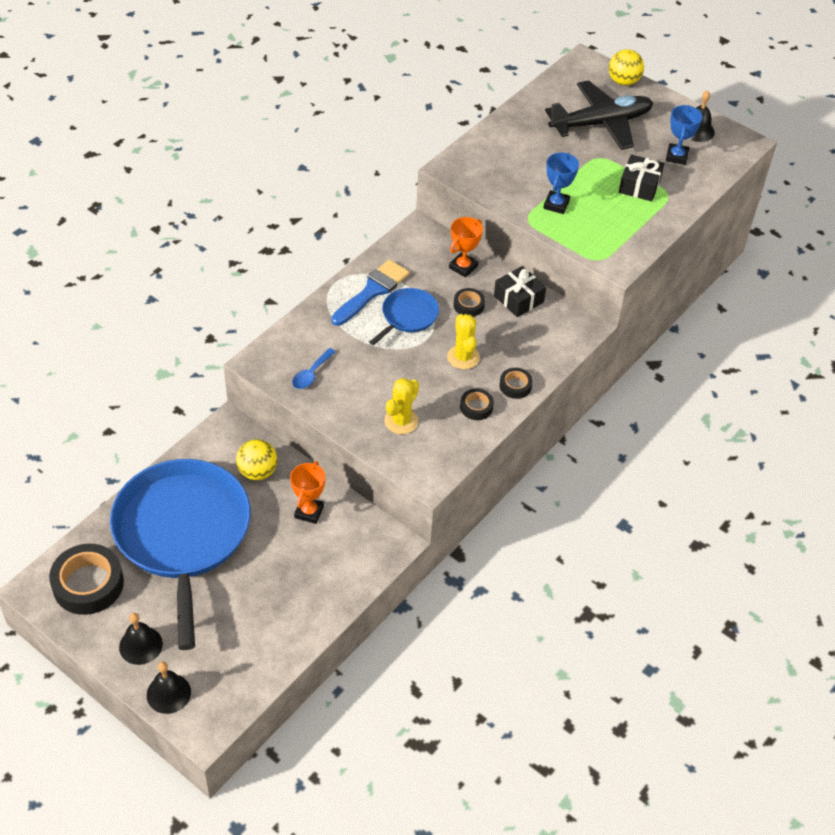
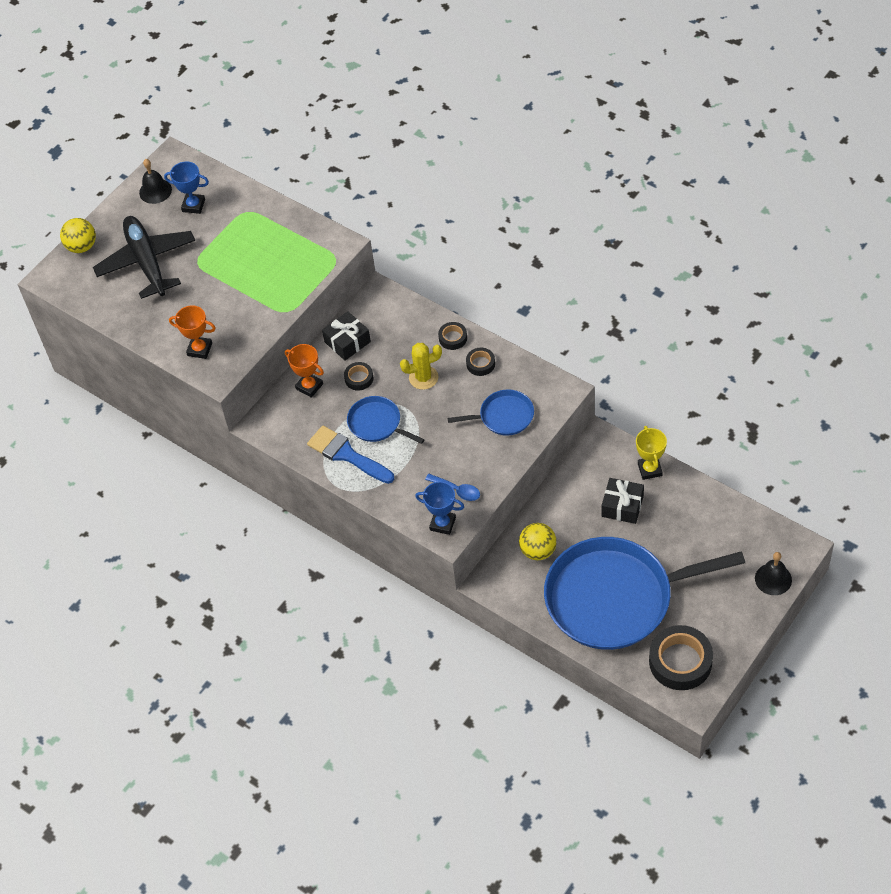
camera: 85 degrees left, 5 degrees up
black bell [119,613,163,665] -> none
orange trophy [290,461,326,524] -> orange trophy moved to [169,305,216,359]
yellow cactus [384,378,419,434] -> blue pan [447,390,534,436]
blue trophy [543,152,579,214] -> blue trophy moved to [415,482,464,535]
black gift [619,154,664,201] -> black gift moved to [601,478,644,524]
none -> yellow trophy [636,426,667,480]

